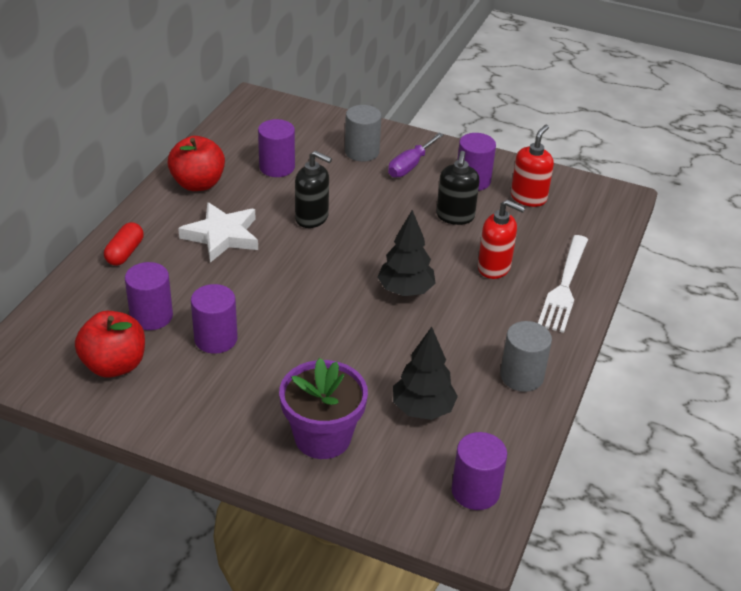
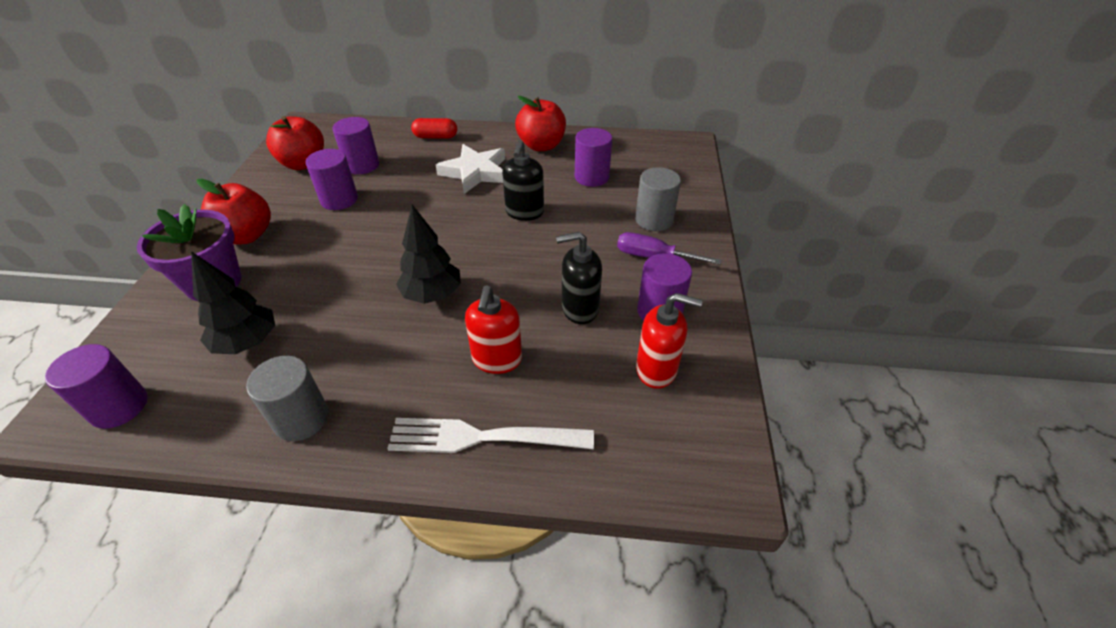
camera: 75 degrees right, 5 degrees up
none -> red apple [197,179,271,244]

